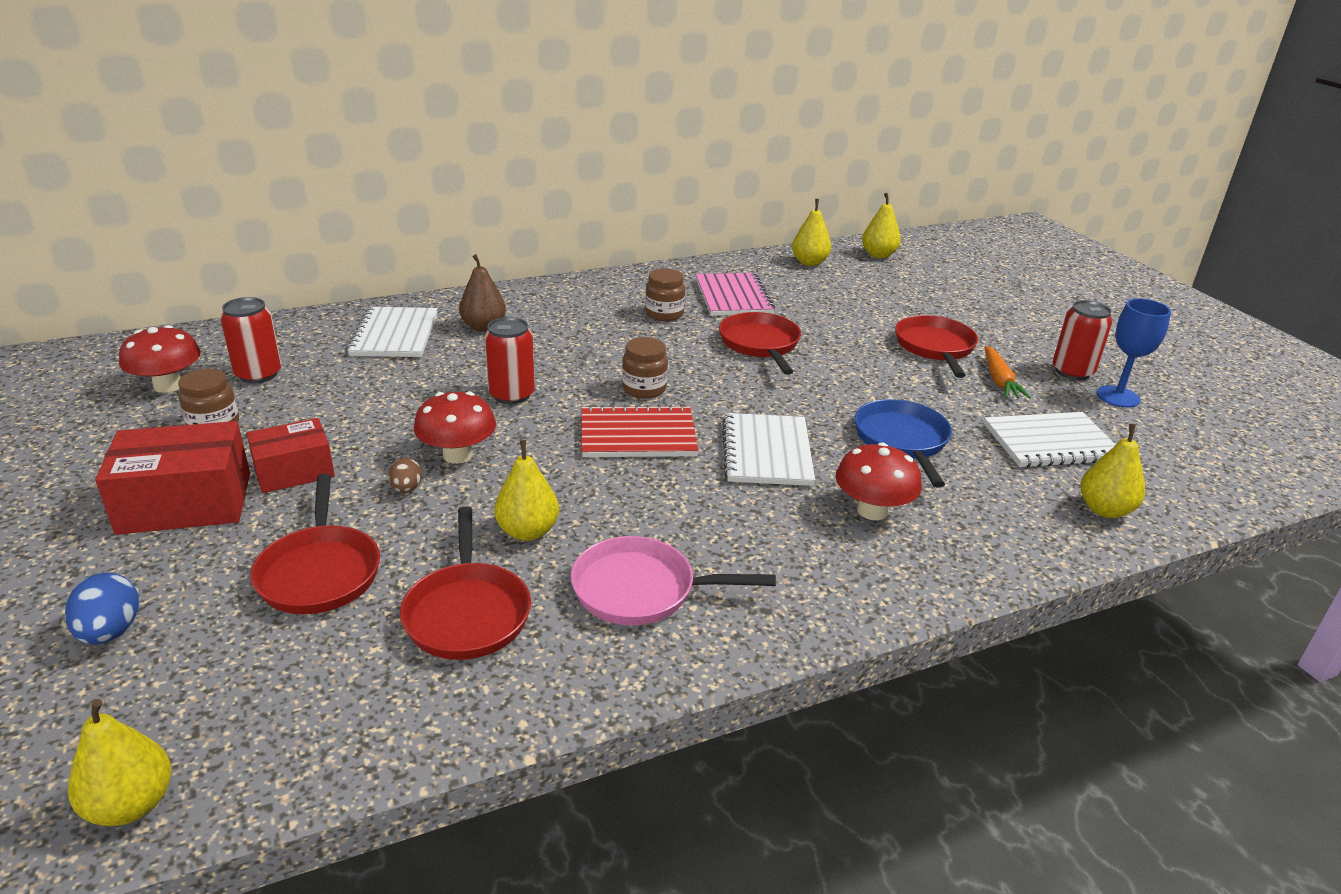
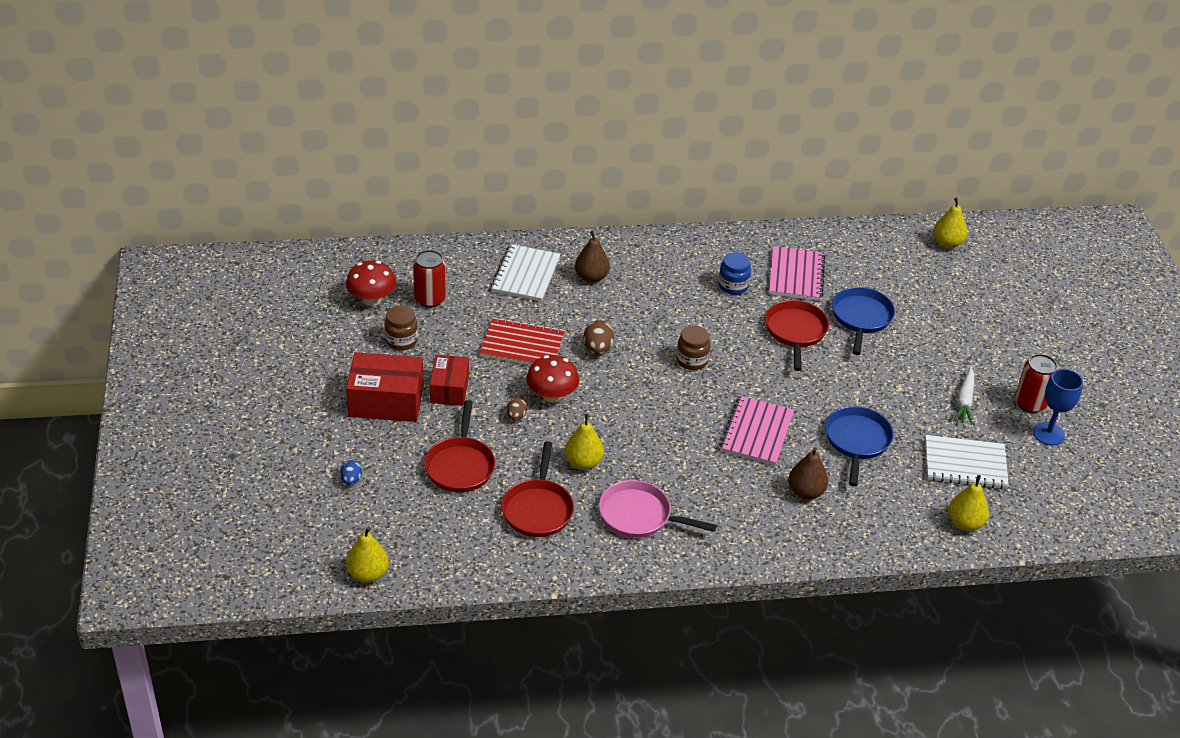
camera: 15 degrees right, 10 degrees up
blue egg [65,573,139,644] -> blue egg [340,461,362,485], size x0.64
red box [246,418,335,493] -> red box turned 75 degrees counterclockwise [430,355,469,406]
red can [484,317,535,404] -> brown egg [583,320,614,355]
red notebook [582,405,698,457] -> red notebook moved to [479,317,565,365]
brown jar [645,268,685,321] -> blue jar [718,252,751,295]
white notebook [722,413,815,486] -> pink notebook [719,396,794,466]
yellow pear [792,199,831,266] -> none
red mushroom [836,442,922,520] -> brown pear [788,447,828,499]
red pan [895,315,978,378] -> none
orange carrot [985,345,1031,399] -> white carrot [953,367,974,425]
none -> blue pan [832,287,895,355]

